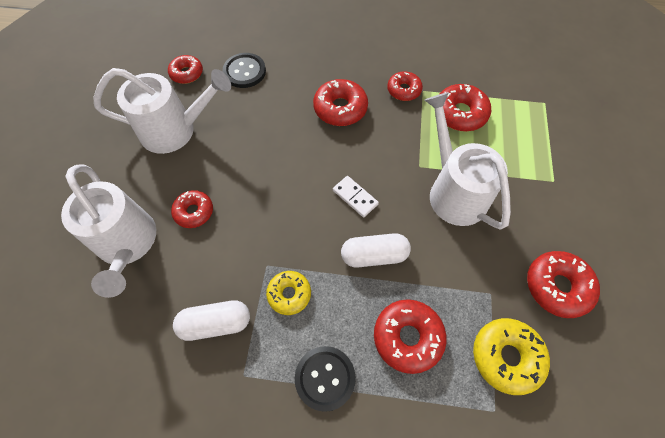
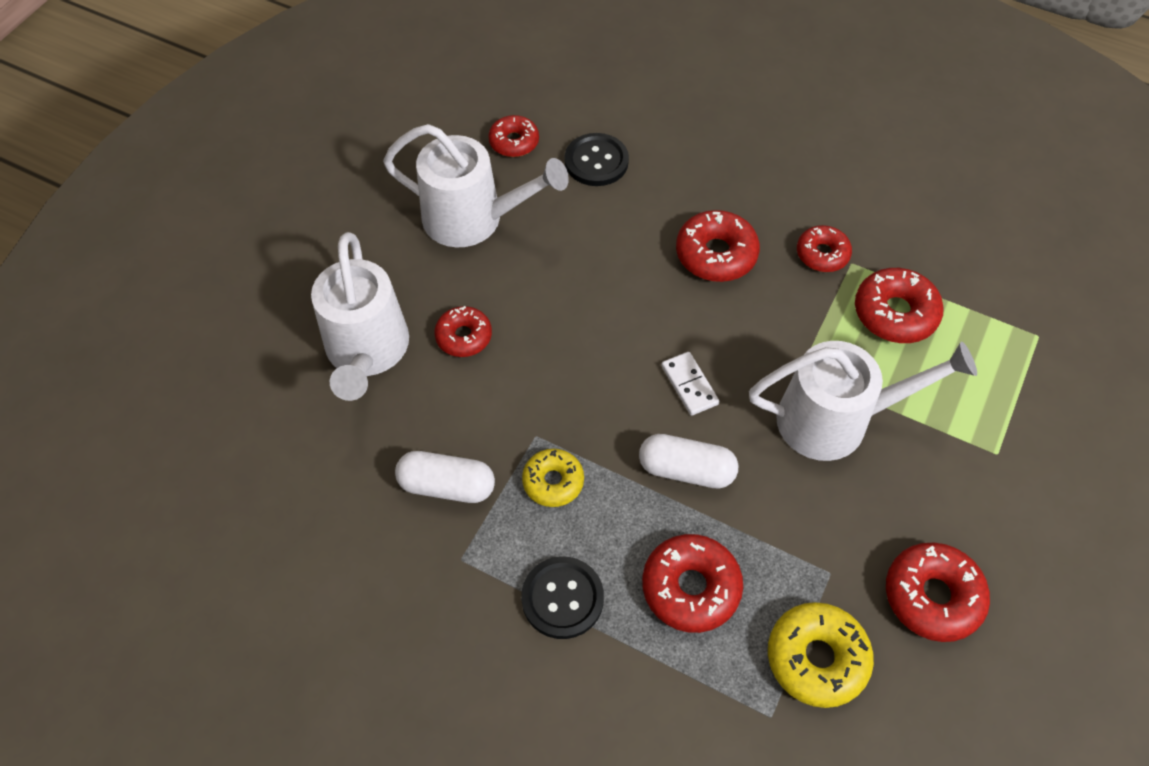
camera: 20 degrees right, 5 degrees down
white watering can [425,92,511,230] -> white watering can turned 90 degrees clockwise [749,341,977,461]

